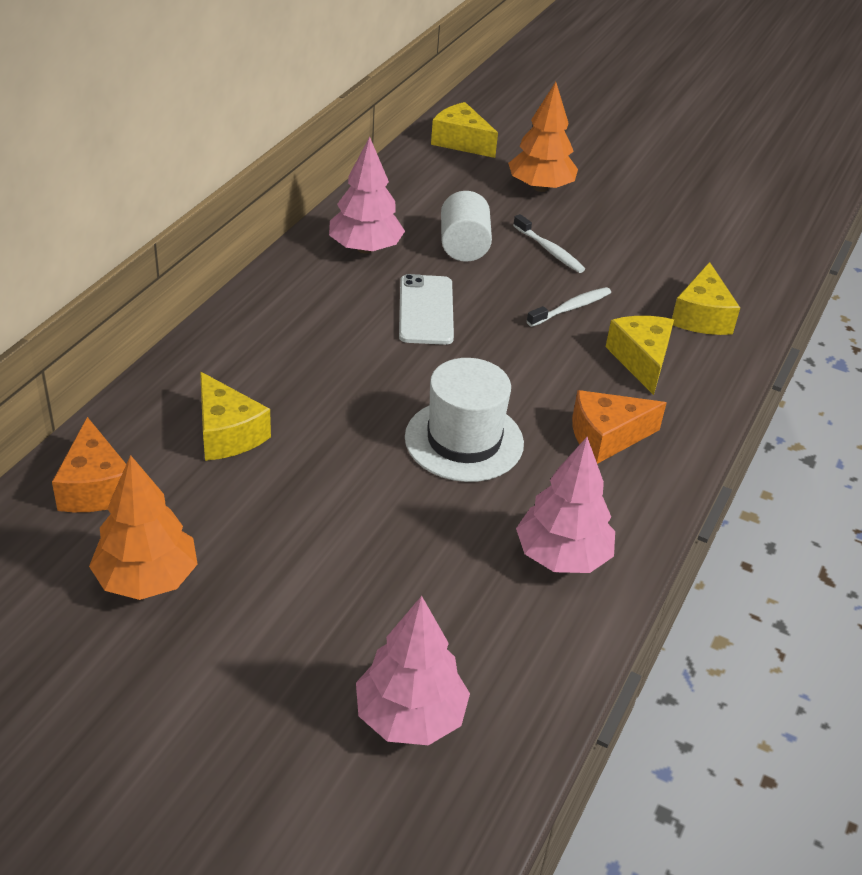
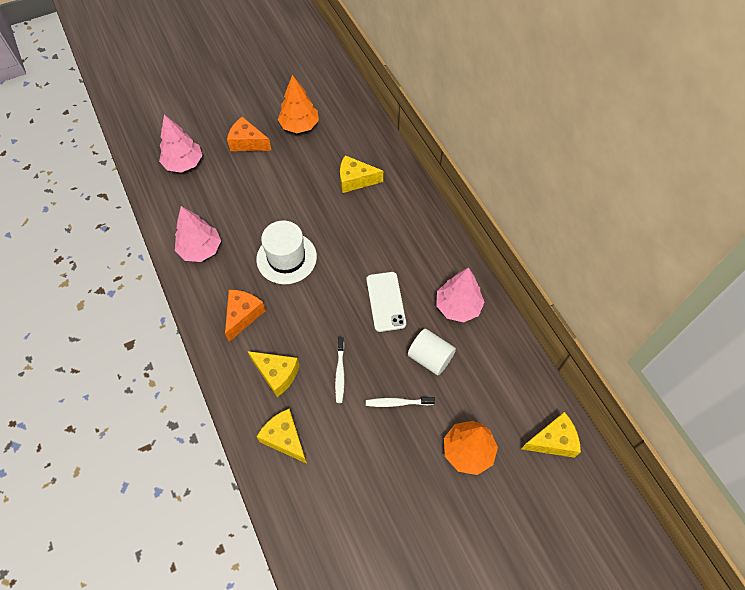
camera: 130 degrees right, 20 degrees up
orange cheese [52,417,126,512] -> orange cheese moved to [227,117,272,151]
white phone [399,274,454,345] -> white phone turned 45 degrees clockwise [367,272,406,332]

